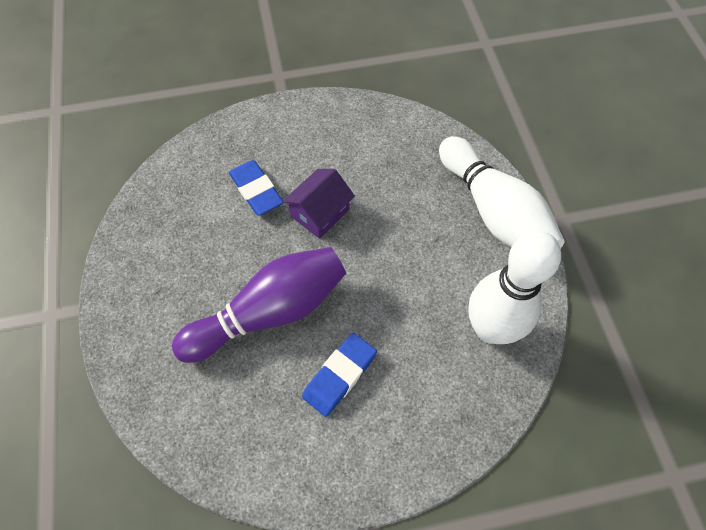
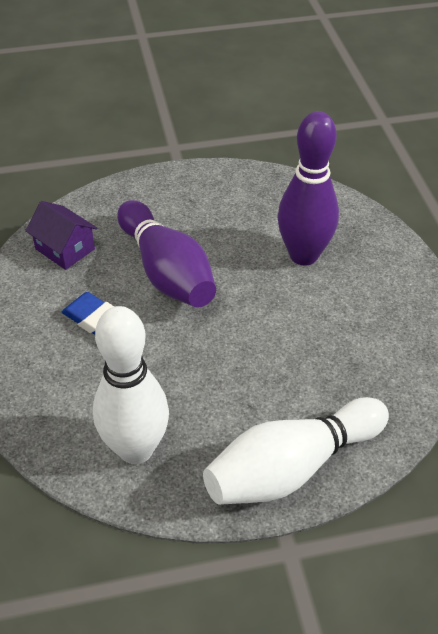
camera: 90 degrees right, 15 degrees down
blue eraser [229,160,283,216] -> purple bowling pin [277,111,339,265]
purple house [283,169,355,239] -> purple house moved to [25,201,97,270]

